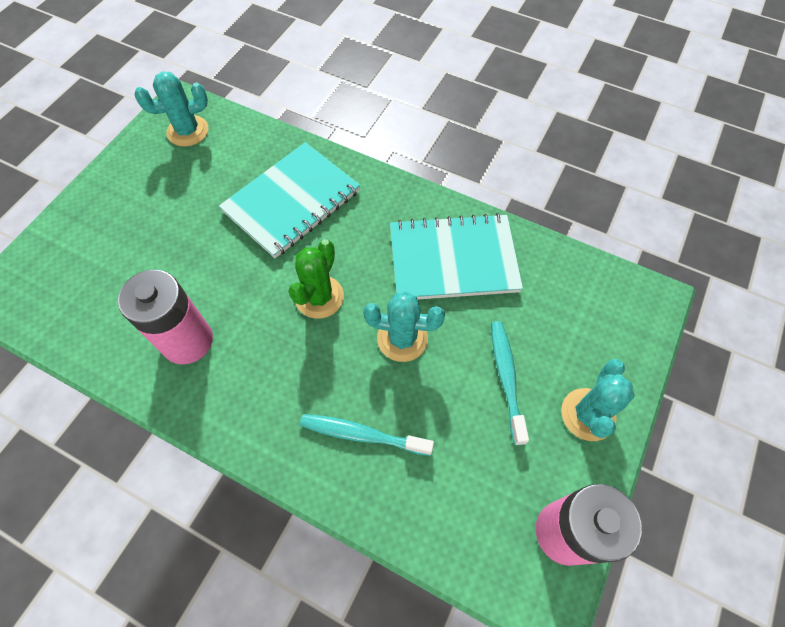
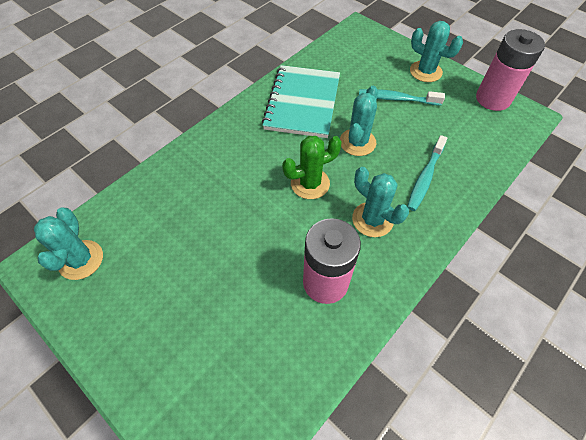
camera: 75 degrees left, 5 degrees down
turquoise notebook [219,142,360,258] -> none
green cactus [289,239,344,319] -> green cactus turned 60 degrees counterclockwise [282,136,342,199]
none -> turquoise cactus [352,167,409,237]

